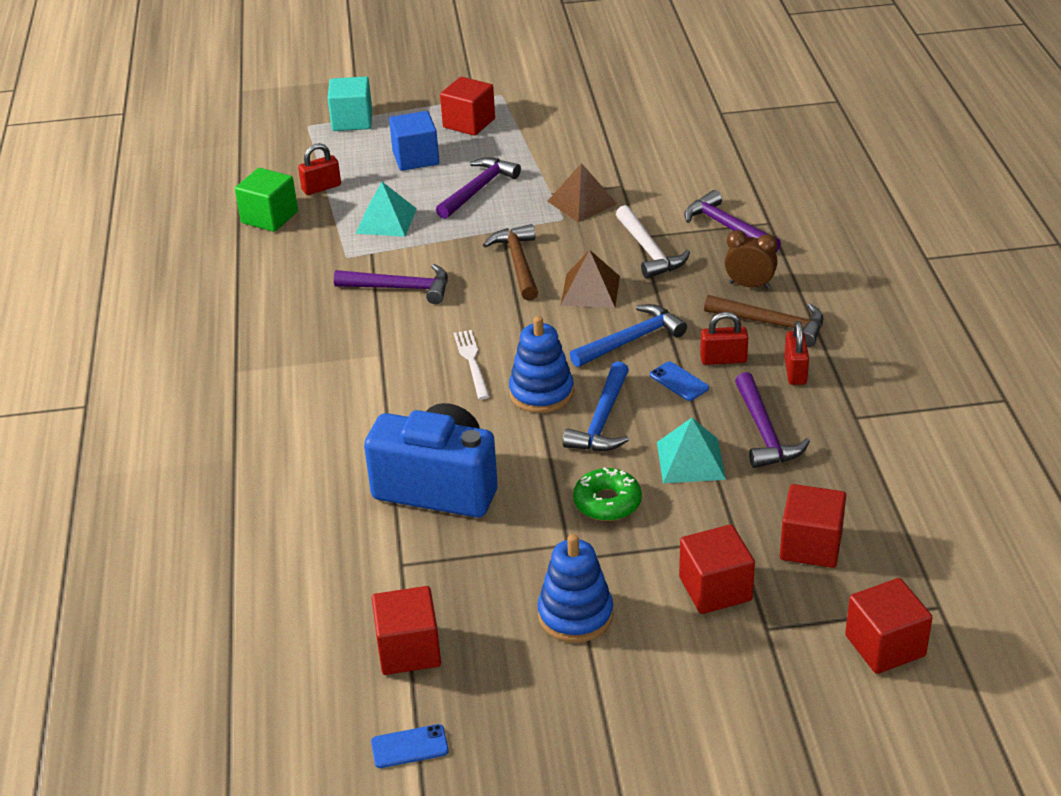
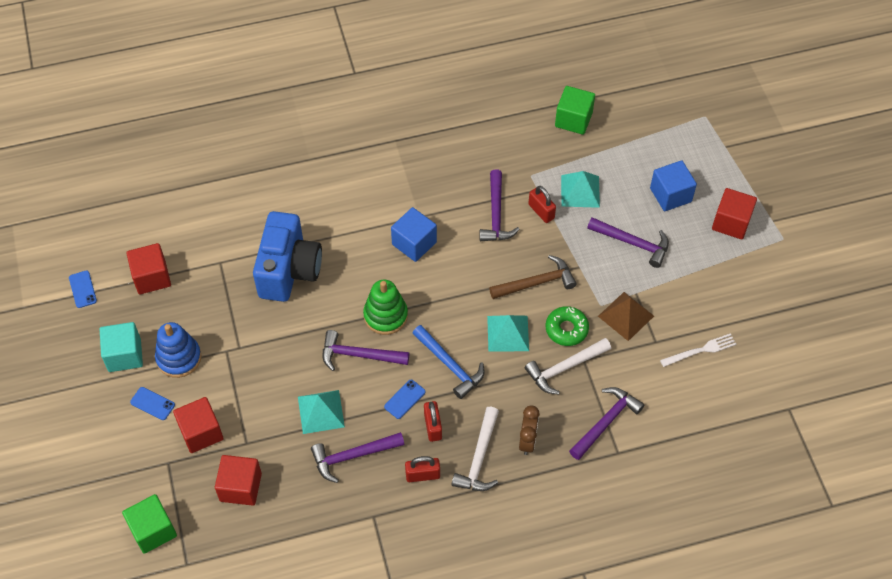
camera: 80 degrees right, 20 degrees up
red padlock [298,143,341,195] -> red padlock moved to [528,186,556,223]
turquoise cube [328,77,372,131] -> turquoise cube moved to [99,322,143,372]
white fork [454,330,490,400] -> white fork moved to [660,333,737,367]
blue stacking toy [509,316,574,413] -> green stacking toy [363,280,408,335]
brown pyramid [560,250,620,308] -> turquoise pyramid [487,315,529,352]
blue hammer [563,361,629,451] -> purple hammer [323,330,409,371]
green donut [573,467,642,521] -> green donut moved to [546,306,589,346]
brown hammer [704,295,824,347] -> white hammer [452,407,499,491]
red cube [845,578,933,674] -> green cube [122,494,177,554]
none -> blue phone [130,387,175,420]
none -> blue cube [391,207,437,262]

